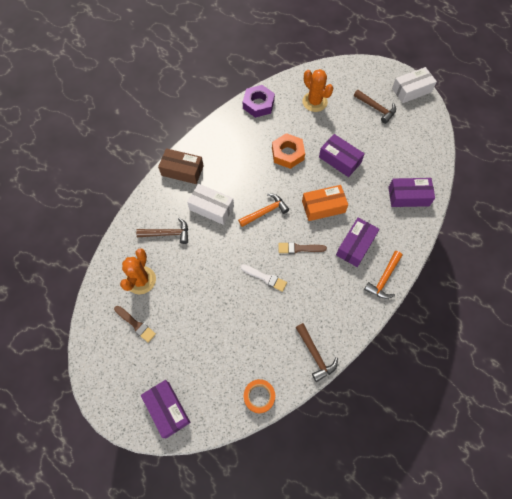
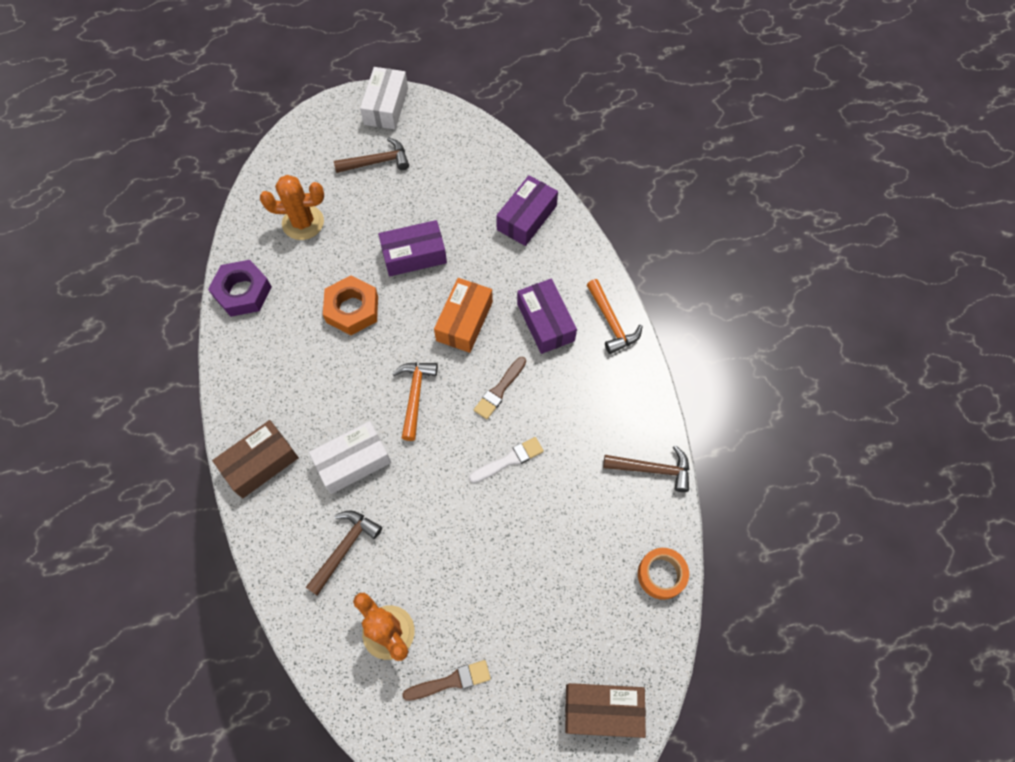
camera: 55 degrees left, 0 degrees up
purple box [141,380,191,438] -> brown box [565,683,646,738]

